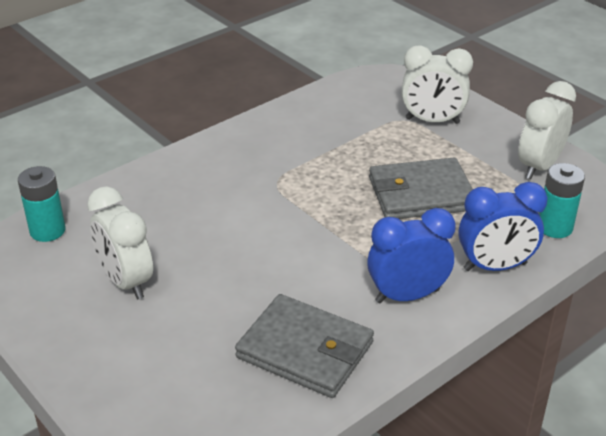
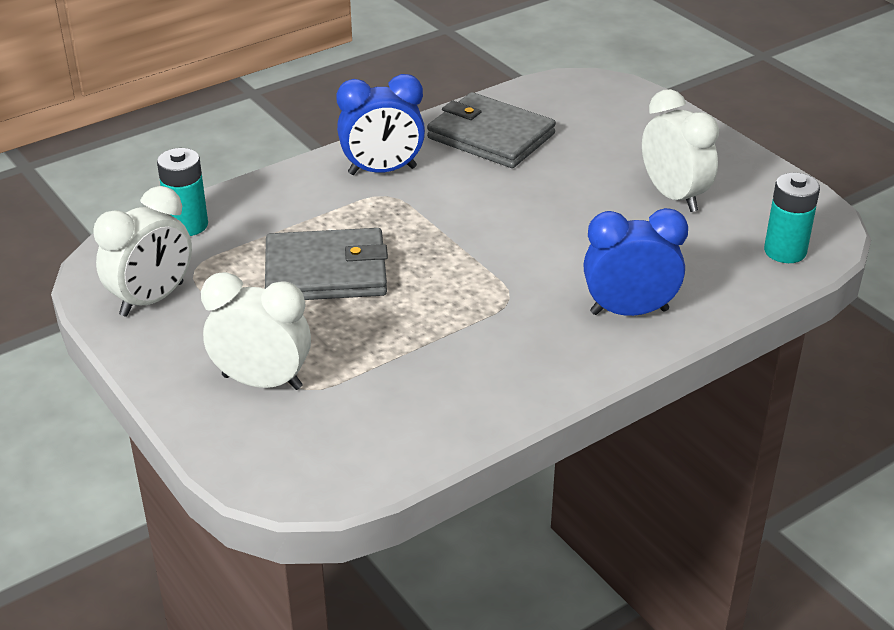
camera: 175 degrees left, 0 degrees up
blue clock [459,182,548,271] -> blue clock moved to [583,208,688,316]

